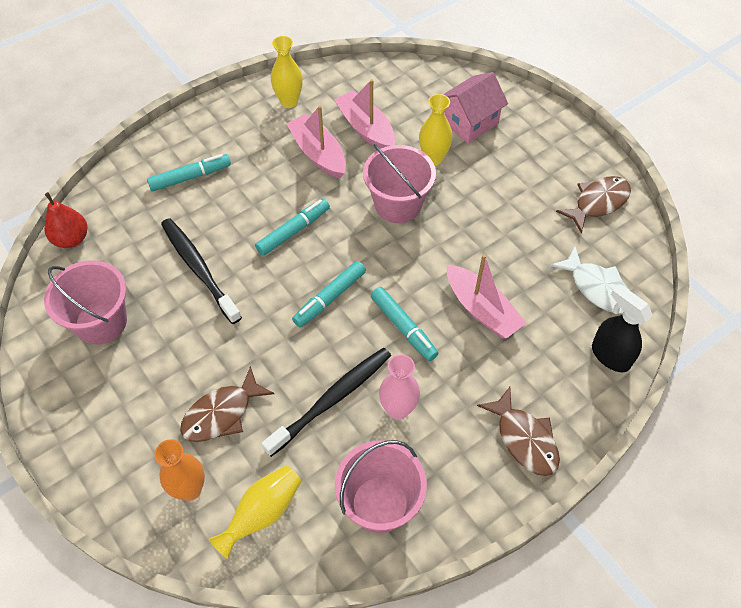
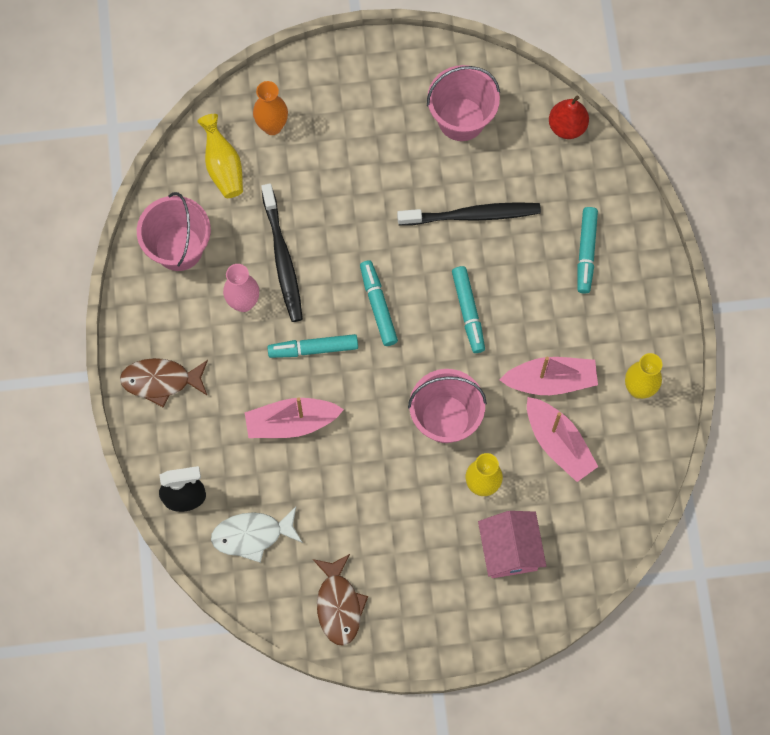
camera: 120 degrees right, 15 degrees up
brown fish [180,366,274,442] -> none
pink boat [334,79,395,149] -> pink boat turned 60 degrees clockwise [527,397,598,482]

